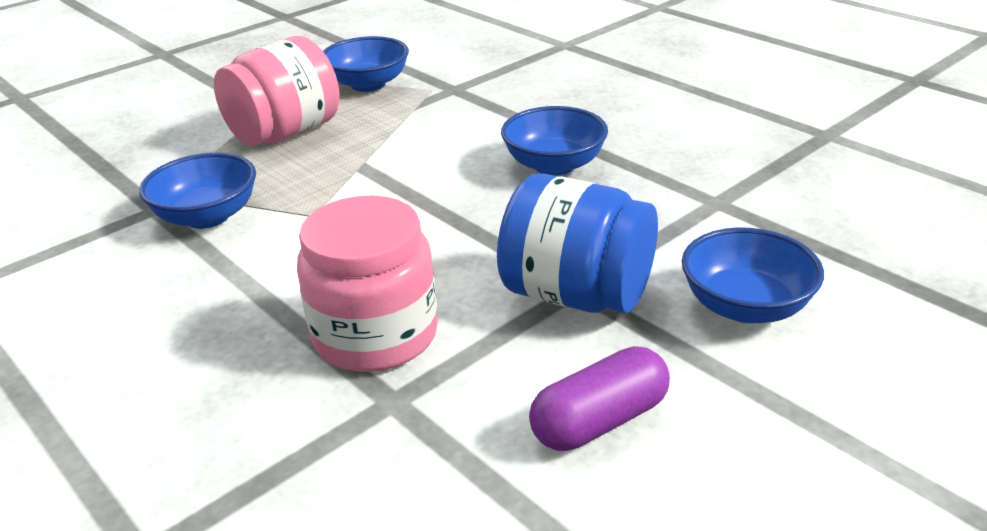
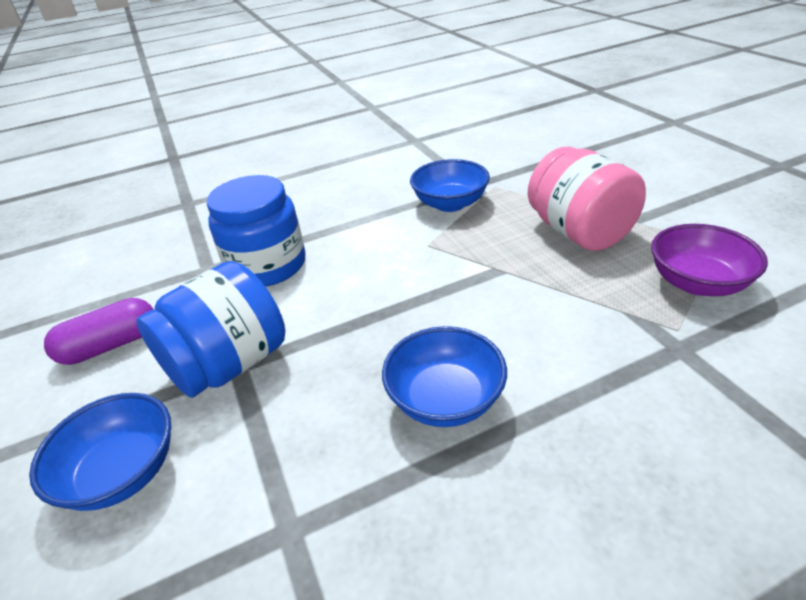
camera: 110 degrees right, 5 degrees up
pink jar [297,196,438,372] -> blue jar [207,175,306,287]
blue bowl [323,36,409,92] -> purple bowl [651,224,768,296]
purple capsule [529,346,670,451] -> purple capsule turned 75 degrees clockwise [44,298,154,365]

